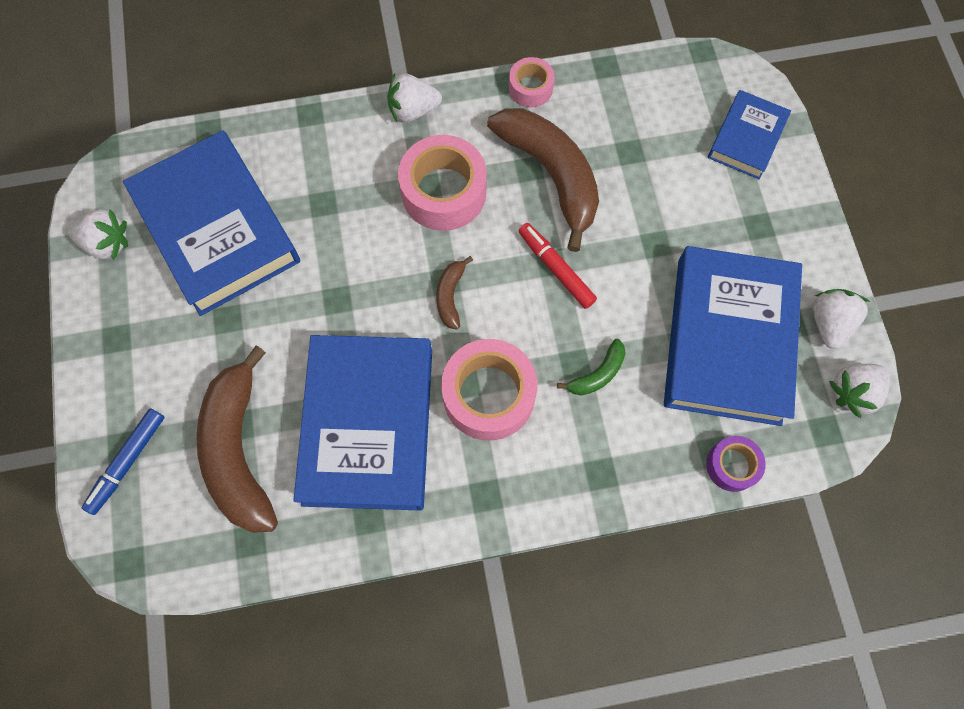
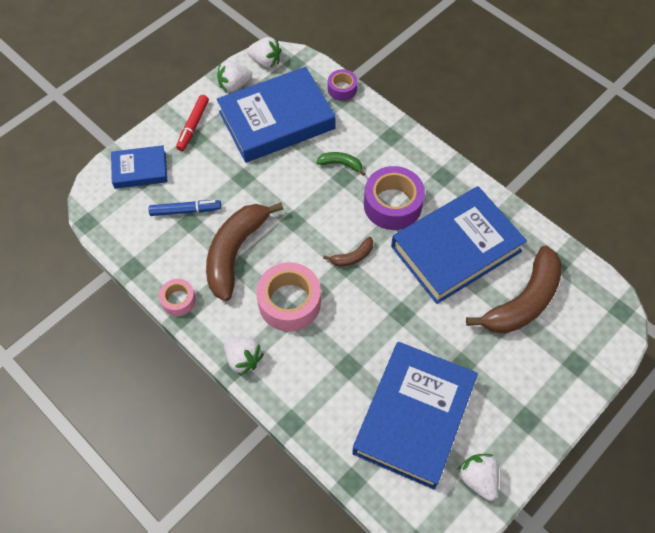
camera: 125 degrees left, 10 degrees down
blue marker [82,408,164,515] -> blue marker moved to [149,200,221,216]
pink tape [441,339,537,440] -> purple tape [364,166,425,230]
red marker [519,223,597,309] -> red marker moved to [176,95,209,151]

